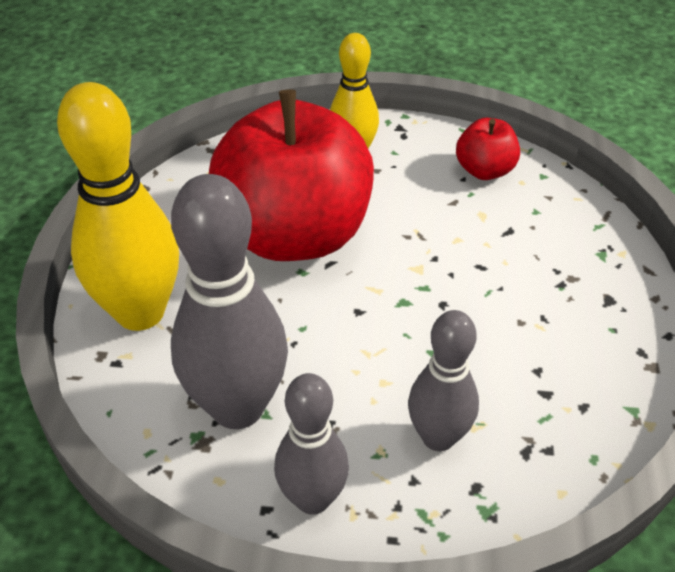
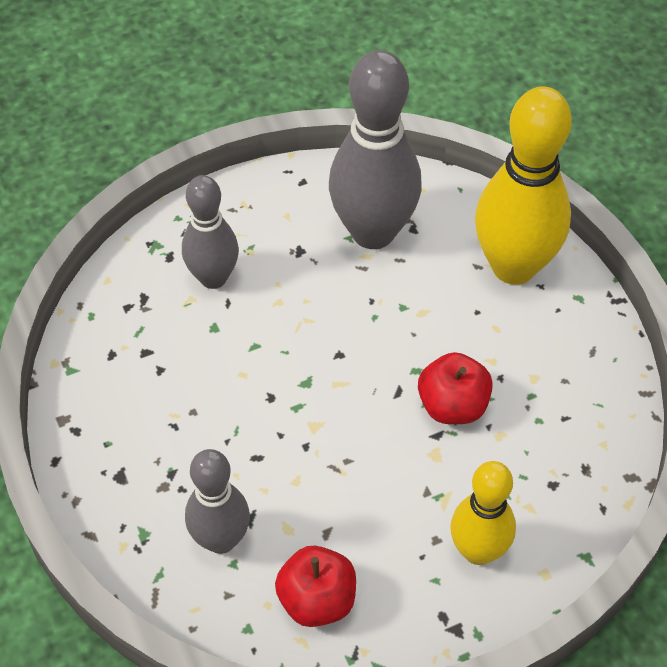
camera: 150 degrees right, 10 degrees up
red apple [209,90,374,261] -> red apple [418,352,493,424], size x0.43
grey bowling pin [274,373,349,515] -> grey bowling pin moved to [185,449,250,554]

